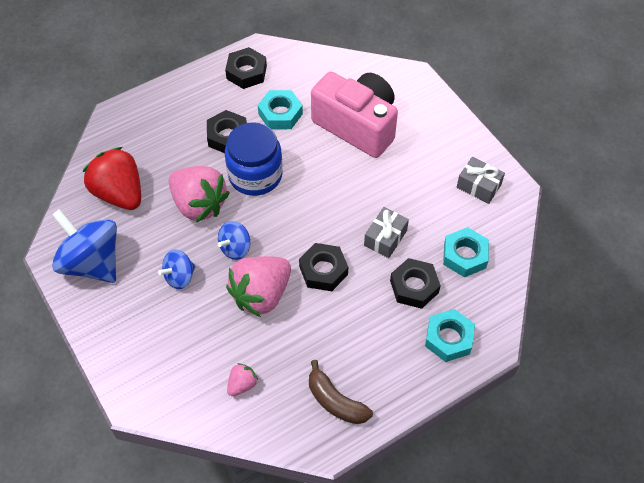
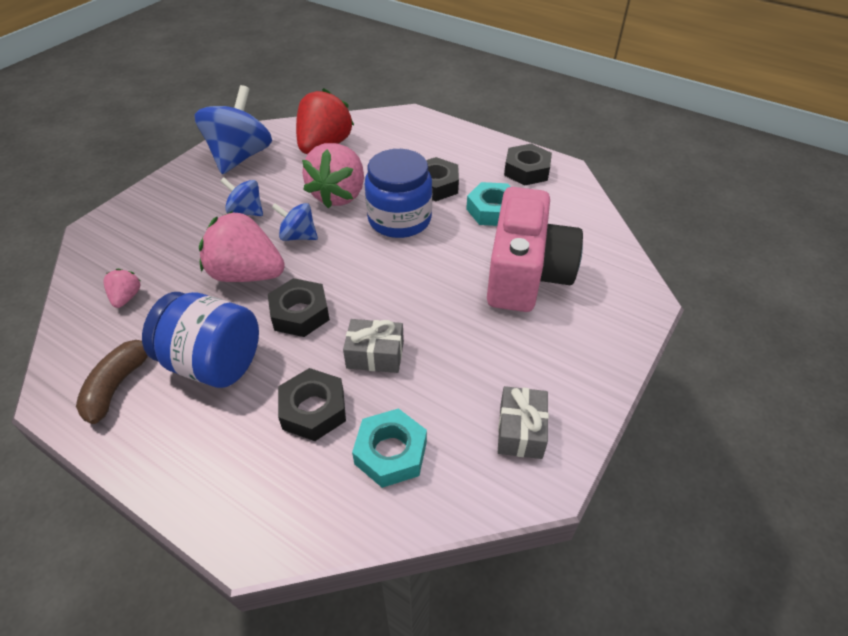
camera: 65 degrees right, 10 degrees down
pink strawberry [227,363,258,396] -> pink strawberry turned 105 degrees counterclockwise [104,269,141,308]
turquoise nut [425,309,475,362] -> none
none -> blue jar [142,292,259,388]

